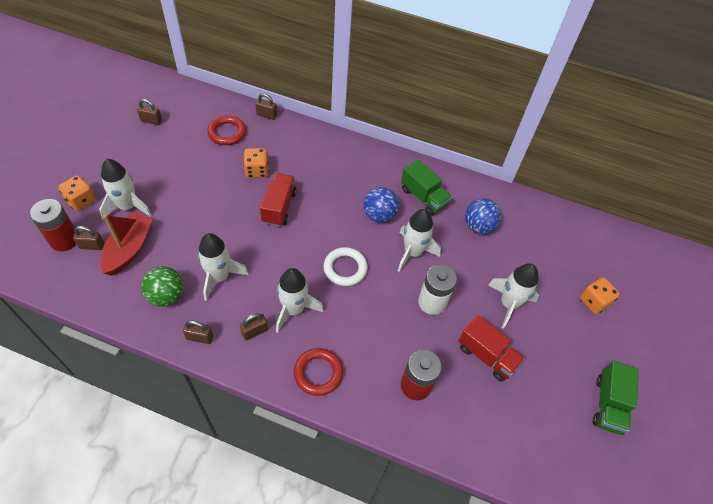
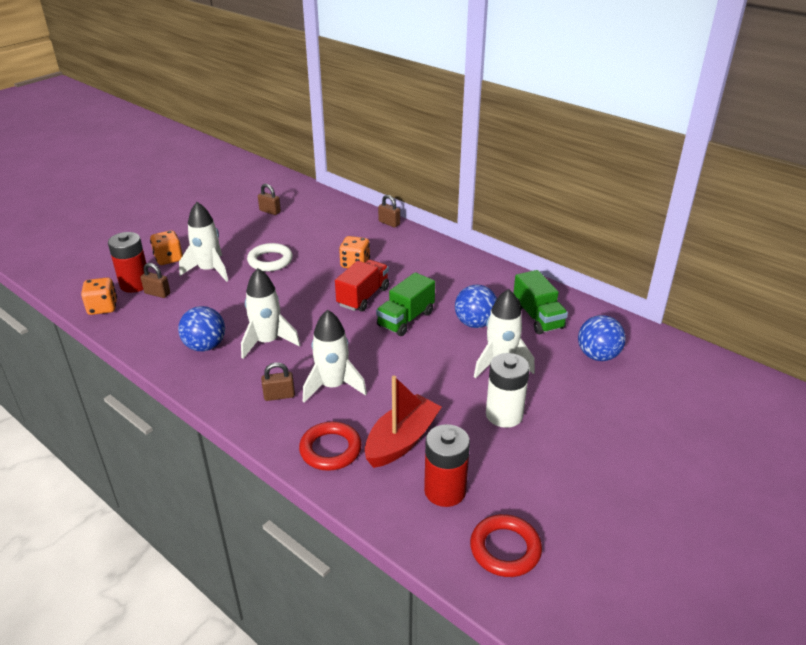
camera: 25 degrees right, 20 degrees down
red boat [100,212,153,276] -> red boat moved to [365,376,442,468]
green ball [141,266,184,307] -> blue ball [178,306,225,351]
brown padlock [183,320,213,344] -> none
red ring [207,115,246,145] -> red ring moved to [470,514,542,577]
white ring [324,247,368,286] -> white ring moved to [247,243,293,271]
red truck [458,315,525,381] -> none
white rocket [488,263,539,329] -> none
orange dice [580,277,620,314] -> orange dice moved to [81,277,117,315]
green truck [593,361,639,435] -> green truck moved to [376,272,435,336]

